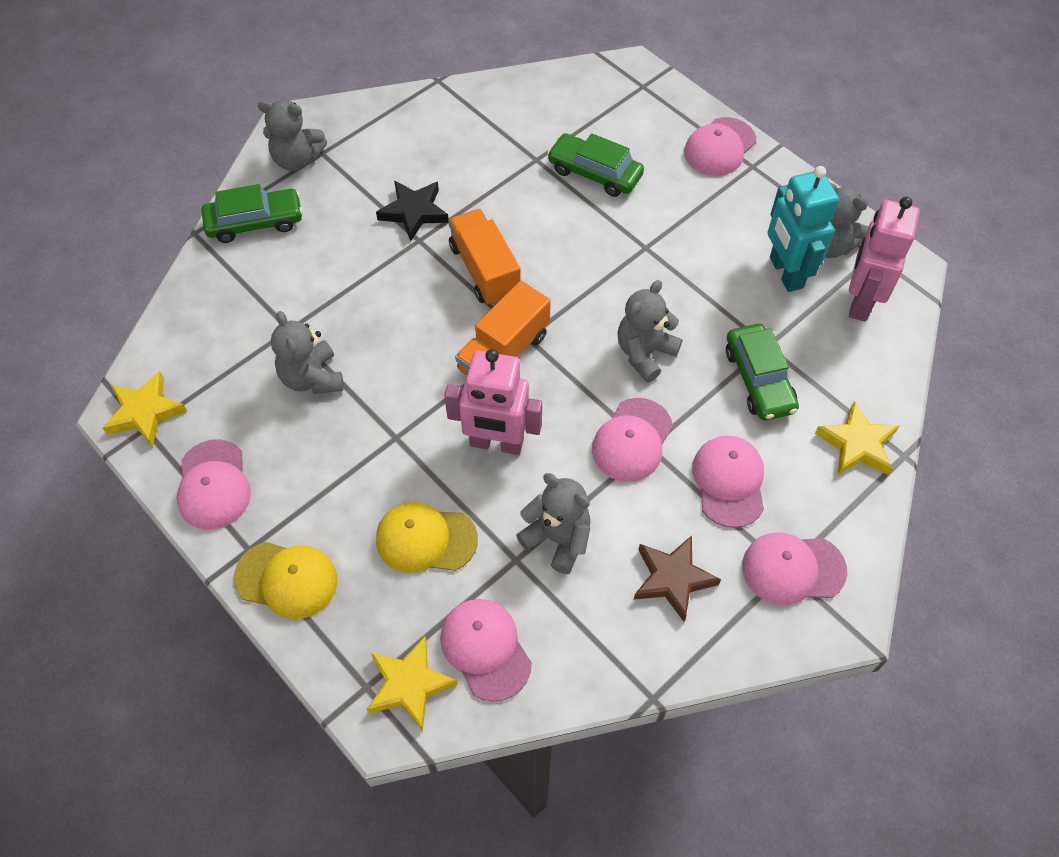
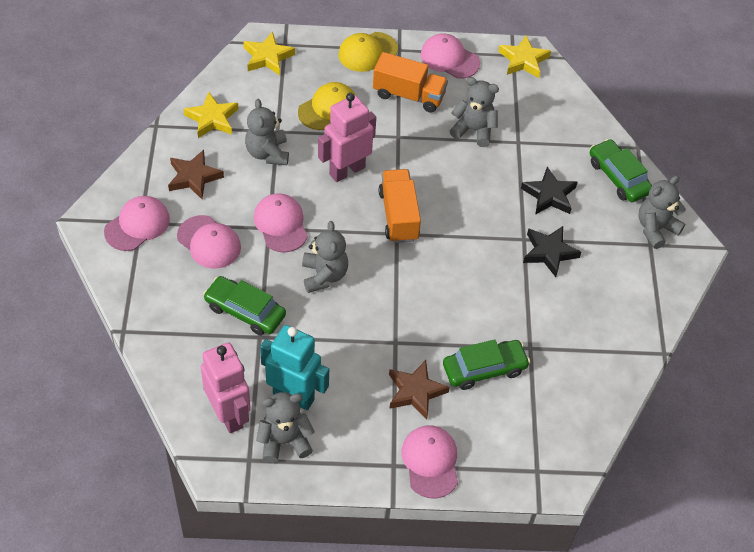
camera: 130 degrees right, 5 degrees down
green car [202,184,303,243] -> green car turned 120 degrees clockwise [590,139,652,202]
pink cap [440,599,532,702] -> none
orange truck [448,209,521,306] -> orange truck moved to [373,52,448,113]
grey teddy bear [516,473,591,574] -> grey teddy bear turned 90 degrees clockwise [245,99,289,165]
yellow star [815,401,899,476] -> yellow star moved to [184,92,238,138]
none -> brown star [389,360,450,420]
none -> black star [521,167,577,215]

